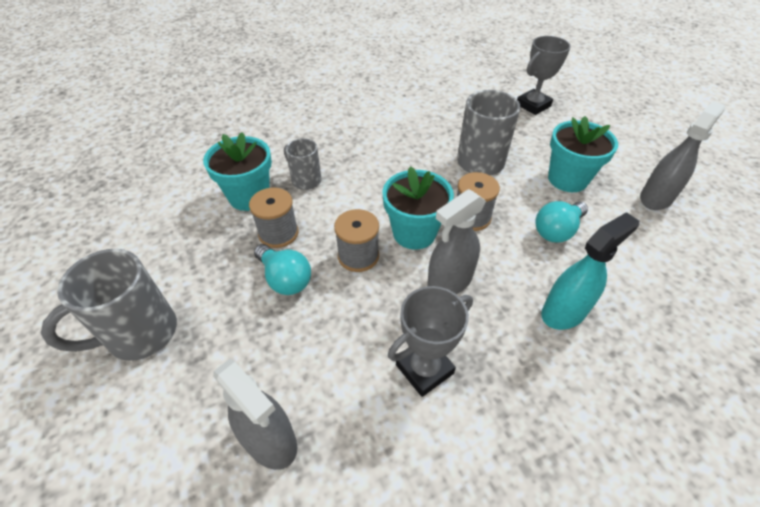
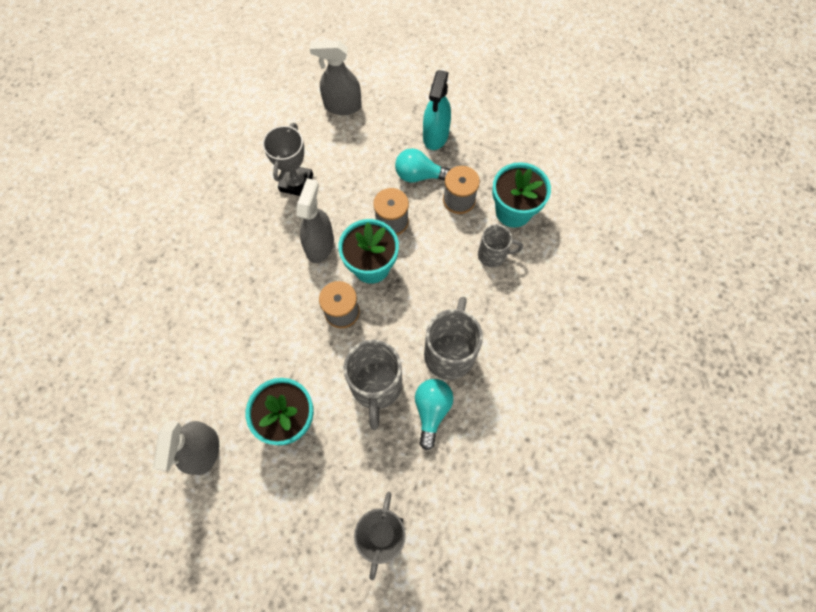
camera: 140 degrees right, 20 degrees up
grey mug [41,249,177,361] -> grey mug moved to [424,297,483,380]
turquoise light bulb [535,201,588,242] -> turquoise light bulb moved to [415,379,453,450]
turquoise spray bottle [541,212,639,330] -> turquoise spray bottle moved to [423,70,451,150]

